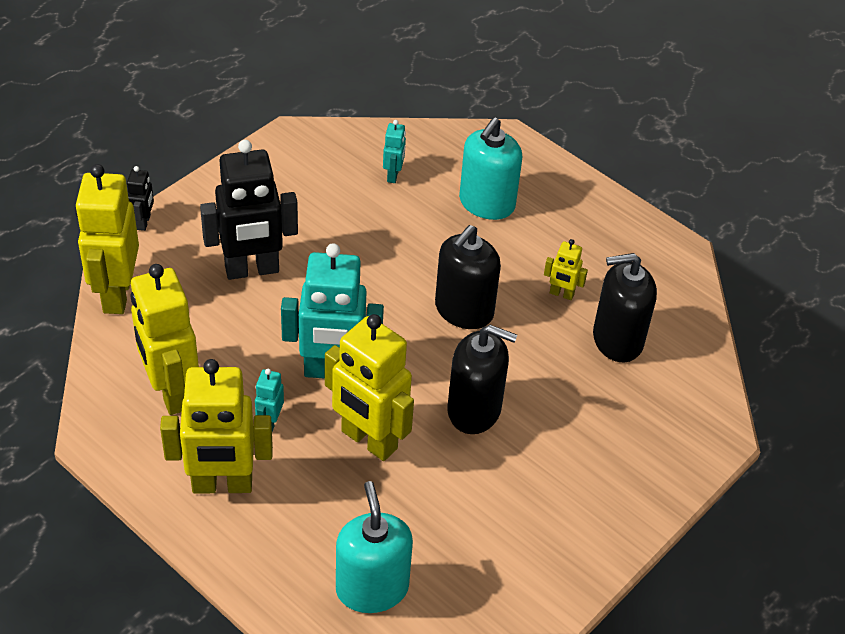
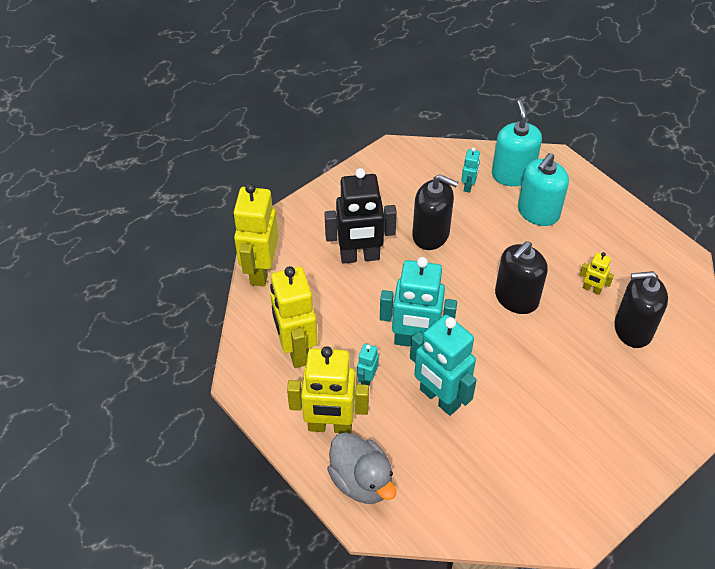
camera: 10 degrees right, 5 degrees up
black robot [127,166,154,231] -> none
yellow robot [325,314,414,461] -> turquoise robot [410,315,477,416]
turquoise soap dispenser [336,481,413,613] -> turquoise soap dispenser moved to [492,100,542,186]
black soap dispenser [448,325,517,434] -> black soap dispenser moved to [412,174,458,250]
none -> grey duck [327,432,396,504]

